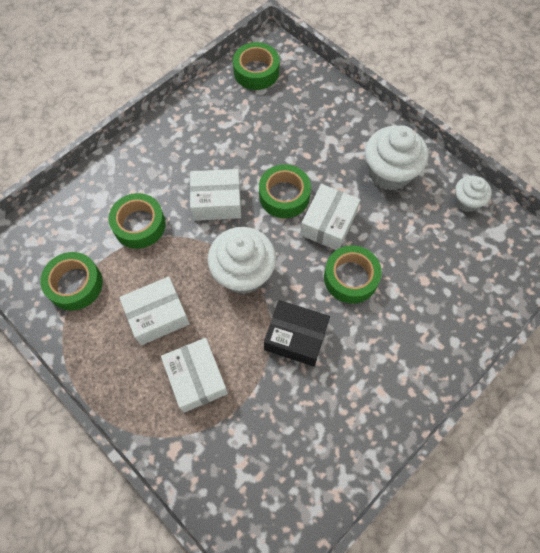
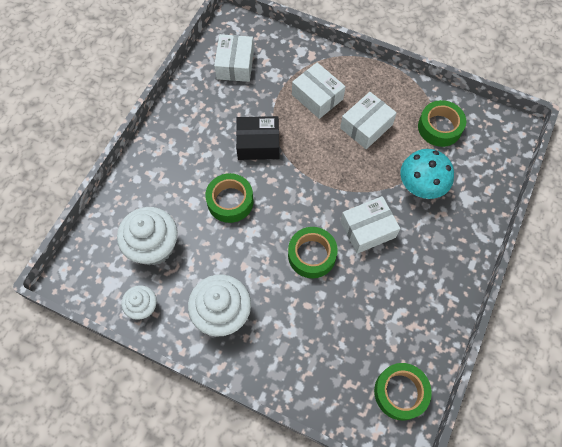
camera: 160 degrees right, 0 degrees up
green tape [109,193,166,249] -> turquoise mushroom [400,149,454,199]
white cupcake [208,227,276,294] -> white cupcake moved to [117,207,178,265]
white box [300,184,360,250] -> white box moved to [214,34,254,82]

